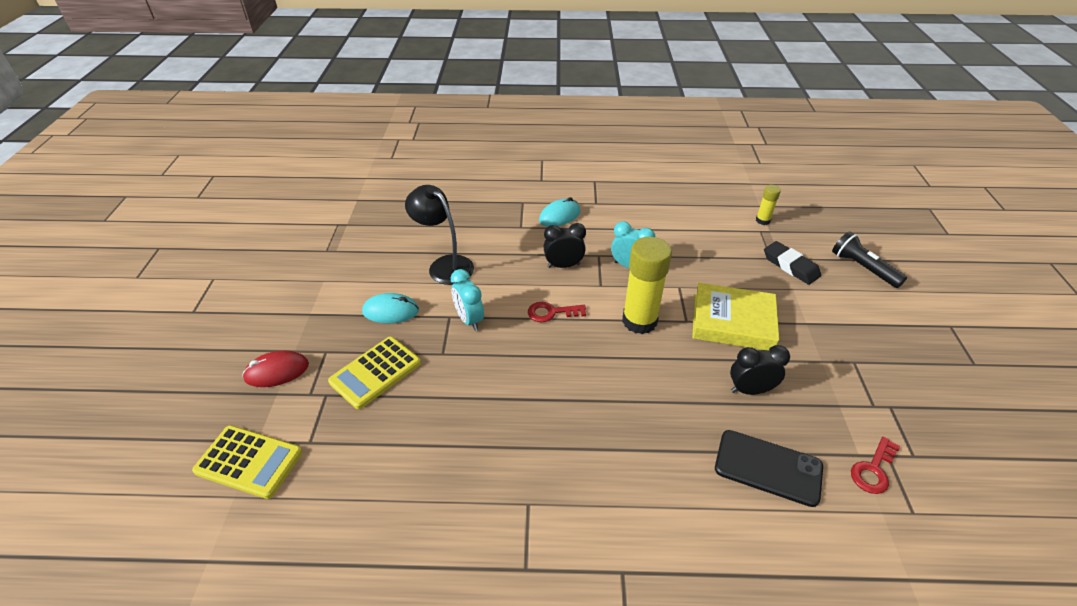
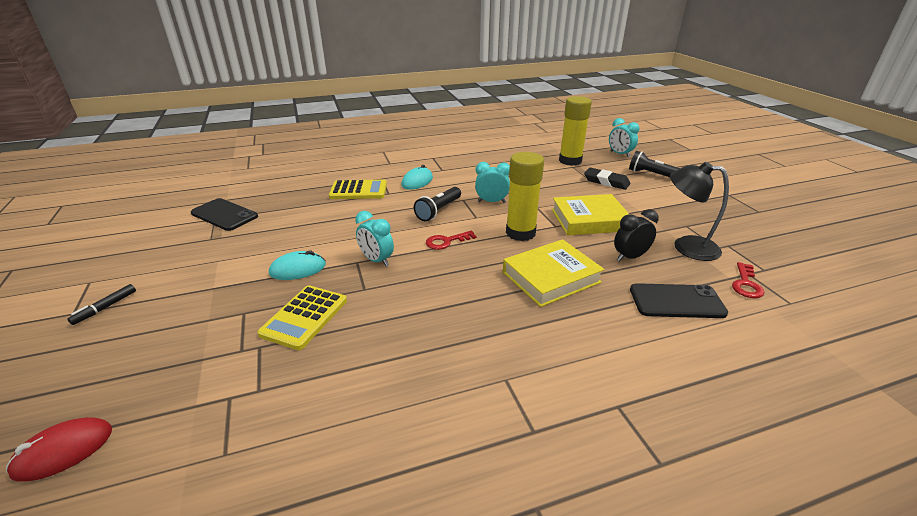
camera: 20 degrees left, 10 degrees down
yellow calculator [192,425,302,499] -> yellow calculator moved to [329,179,387,199]
red mouse [242,351,309,387] -> red mouse moved to [6,417,112,482]
black lamp [405,185,474,285] -> black lamp moved to [670,162,729,261]
black clock [543,223,586,268] -> black flashlight [414,187,461,221]
yellow glue stick [756,185,781,225] -> yellow glue stick [559,96,592,166], size x2.06
none -> black marker [67,284,136,325]
none -> black phone [191,198,258,231]
none -> yellow book [503,239,605,307]
none -> turquoise clock [609,118,640,157]

